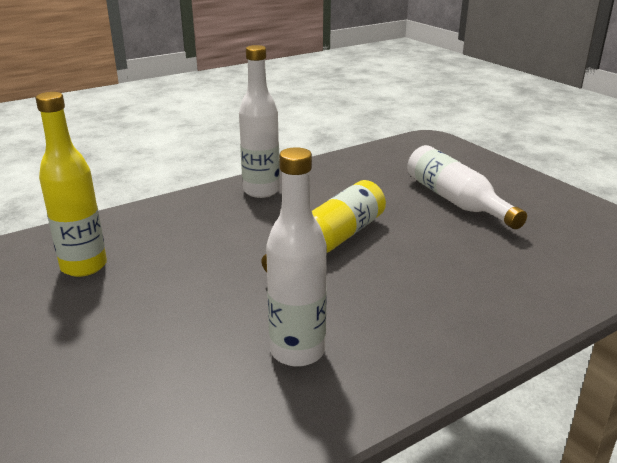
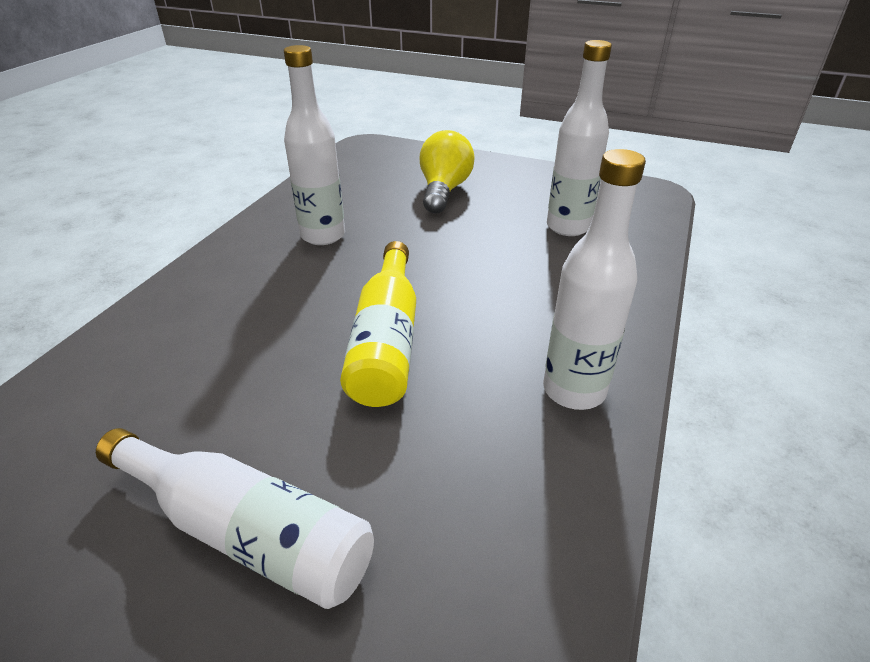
camera: 145 degrees right, 10 degrees up
yellow bottle [36,92,107,277] -> white bottle [547,40,612,236]
none -> yellow light bulb [420,130,475,214]

